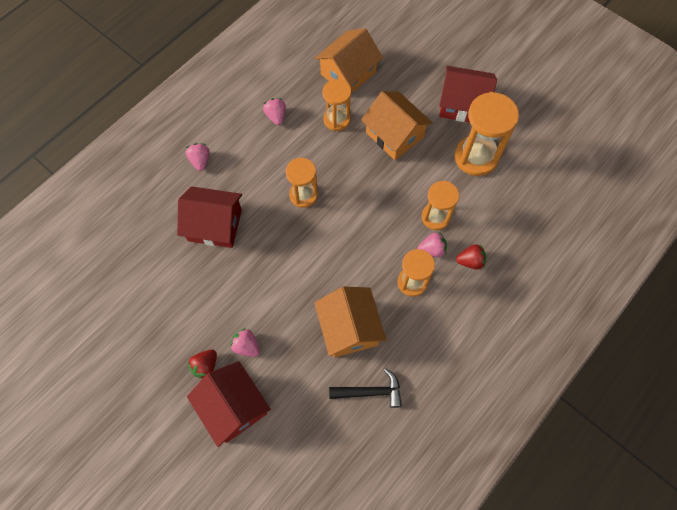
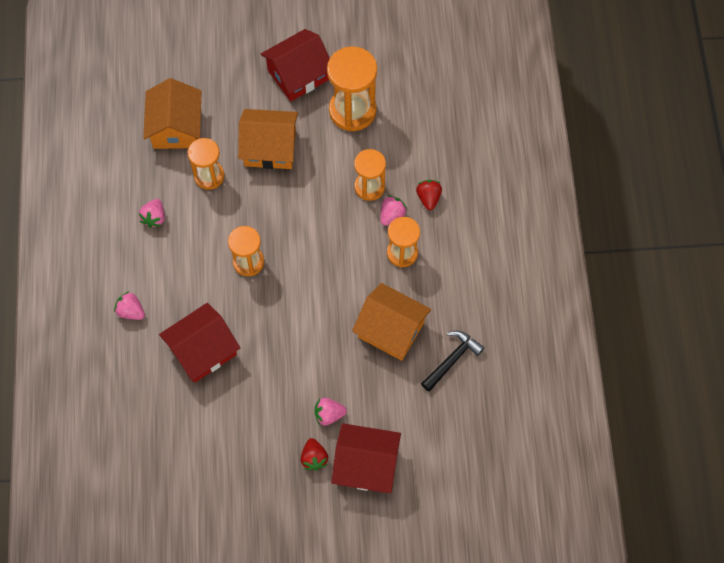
camera: 45 degrees left, 0 degrees up
pink strawberry [263,98,286,125] -> pink strawberry turned 105 degrees counterclockwise [139,199,165,228]
red strawberry [456,244,486,270] -> red strawberry turned 45 degrees counterclockwise [416,180,442,210]

